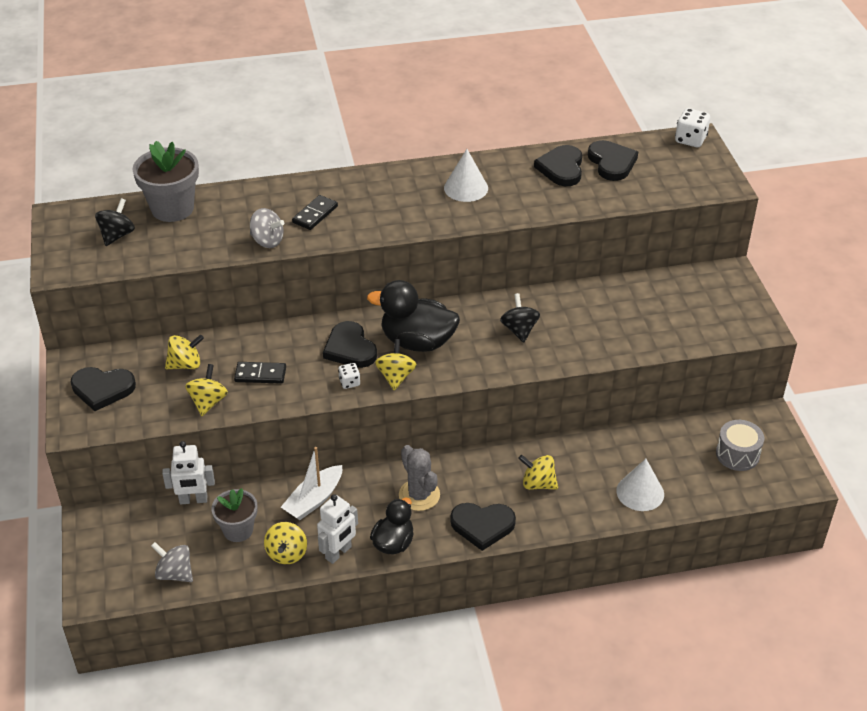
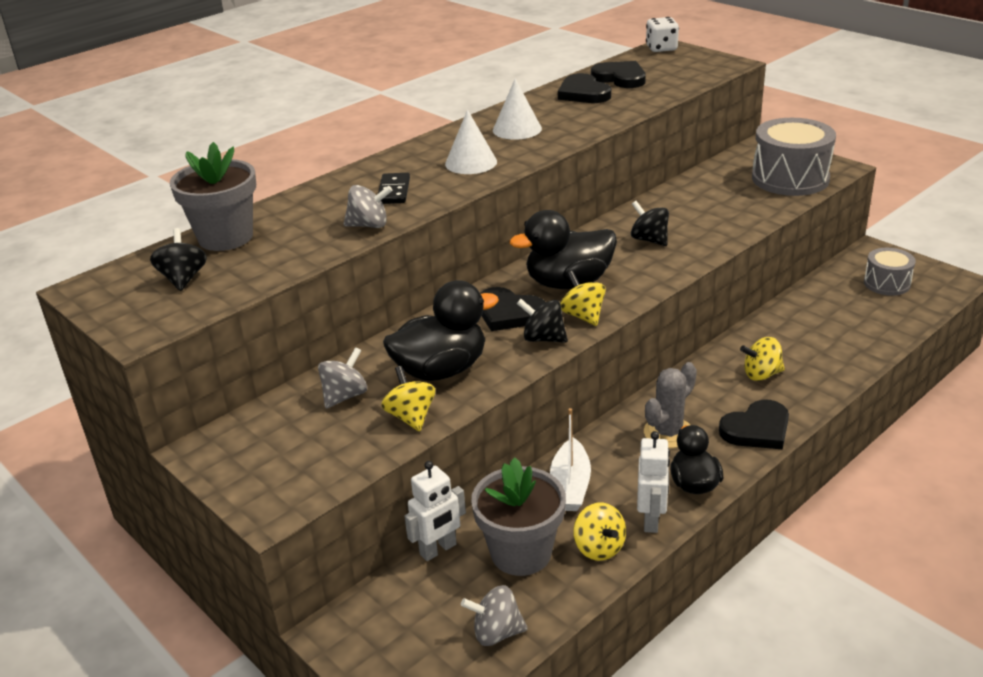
camera: 30 degrees left, 10 degrees down
black heart [71,367,136,411] -> none
yellow spinning top [165,335,204,369] -> grey spinning top [318,347,367,409]
grey flower pot [211,488,257,542] -> grey flower pot [471,457,566,576], size x1.53
black domino [234,362,286,384] -> black duck [383,280,499,381]
white dice [338,363,360,389] -> black spinning top [517,299,568,343]
grey cactus [399,445,440,511] -> grey cactus turned 75 degrees counterclockwise [644,362,697,448]
white cone [616,459,664,511] -> white cone moved to [445,110,497,174]
none -> grey drum [752,118,836,196]

